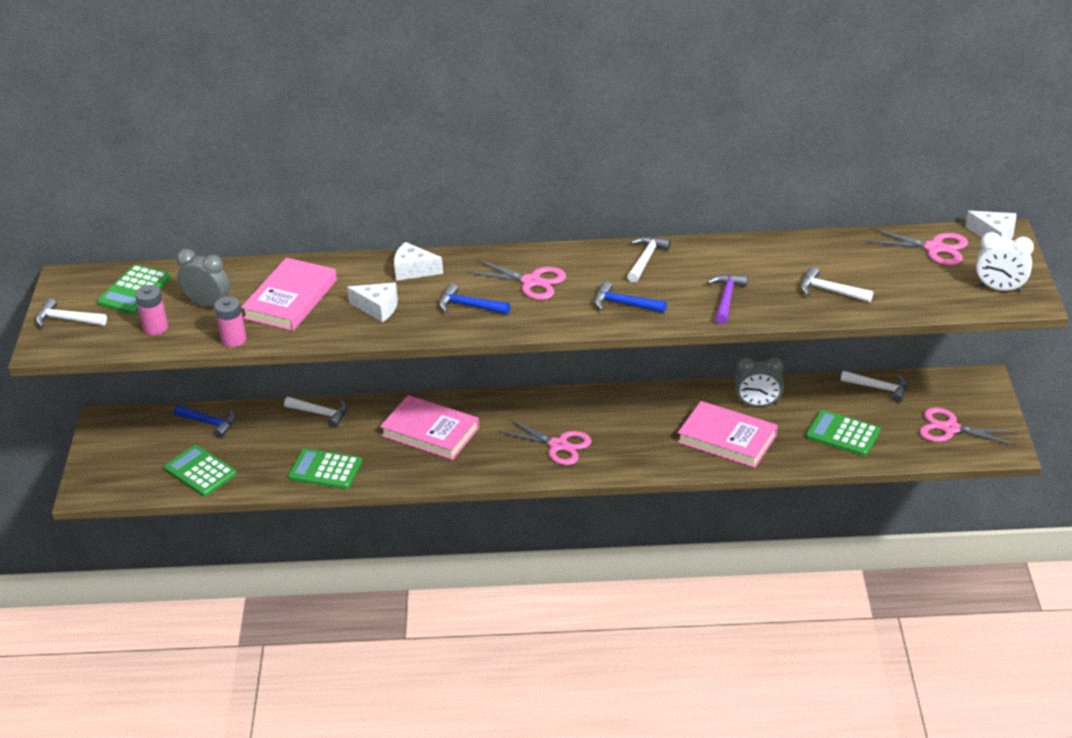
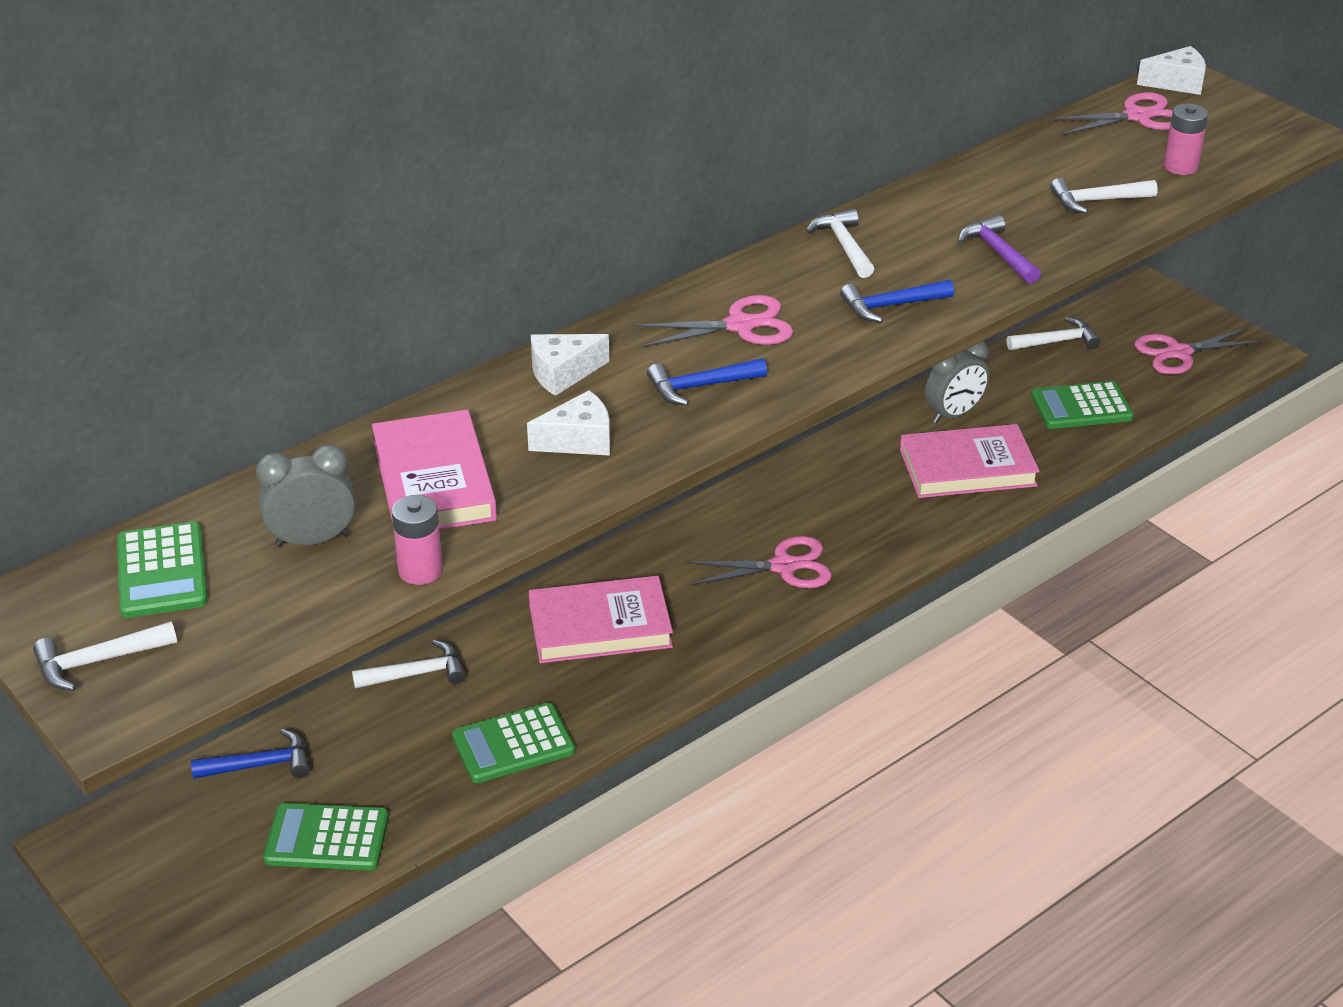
camera: 40 degrees left, 0 degrees up
pink battery [135,285,168,335] -> pink battery moved to [1164,104,1208,175]
white clock [976,232,1034,292] -> none

